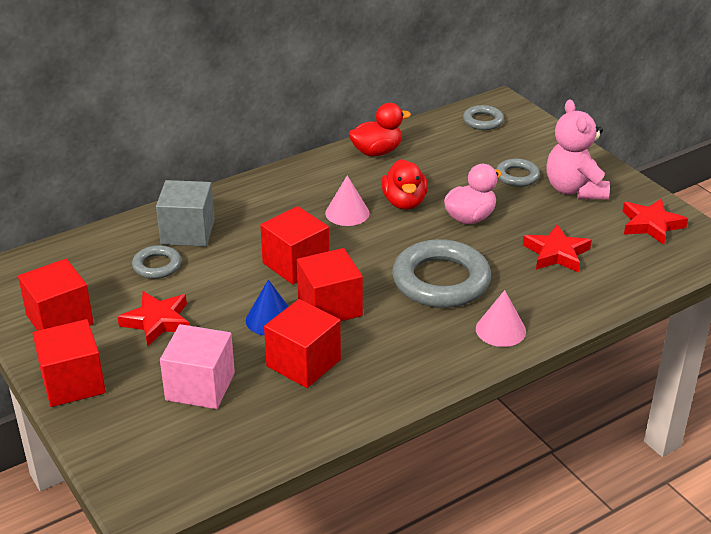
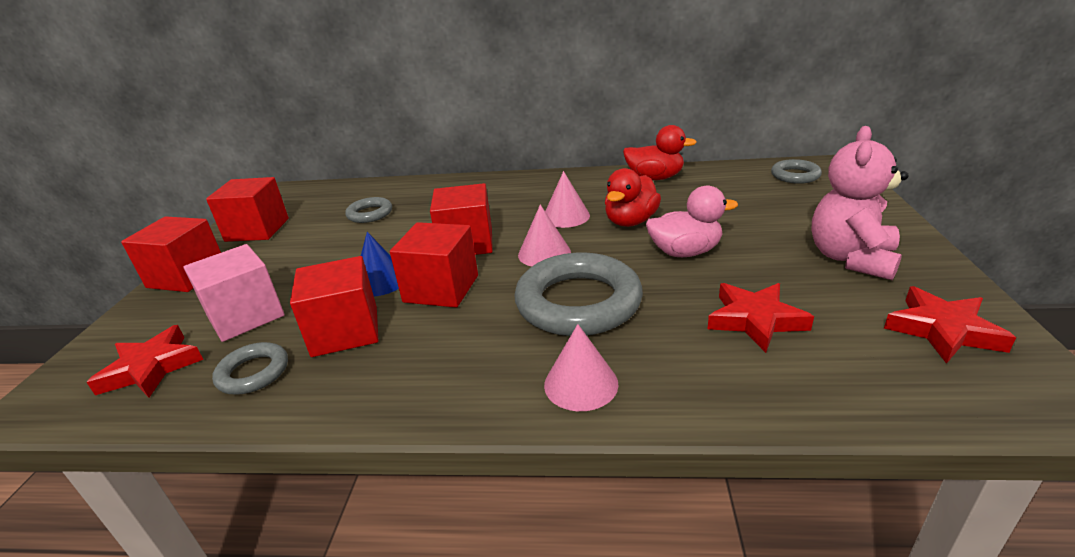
camera: 40 degrees right, 5 degrees down
red star [118,291,190,346] -> red star moved to [86,325,203,398]
grey cube [156,180,215,247] -> none
grey ring [496,159,540,187] -> grey ring moved to [212,342,288,395]
none -> pink cone [518,205,571,267]

